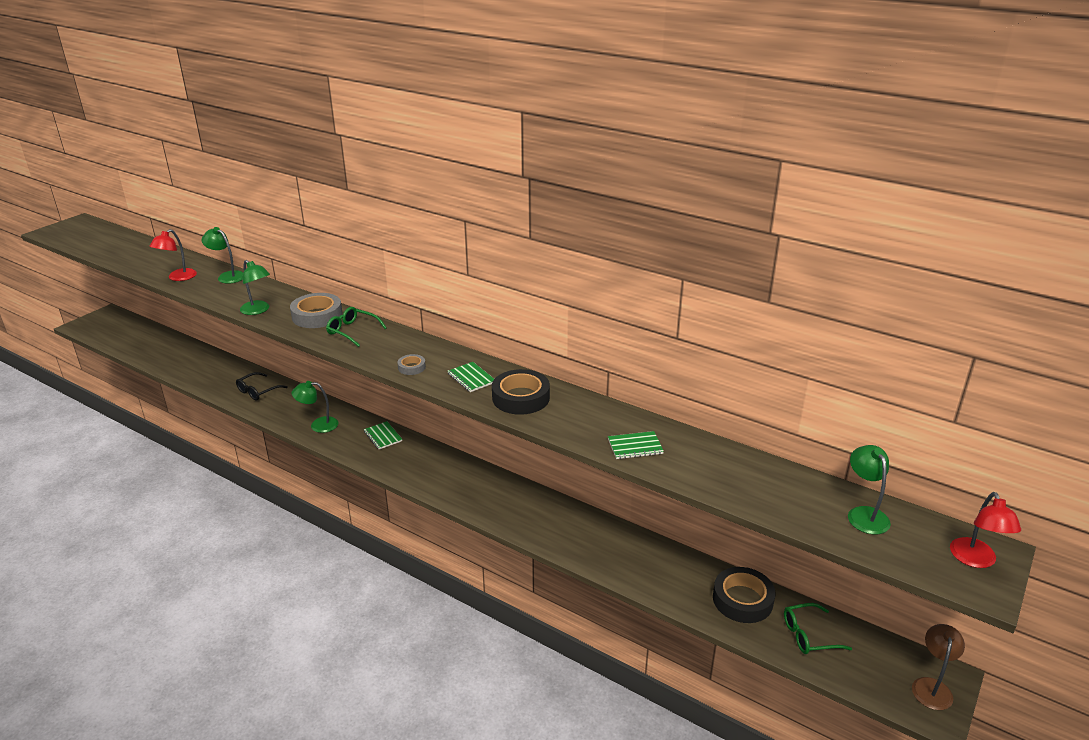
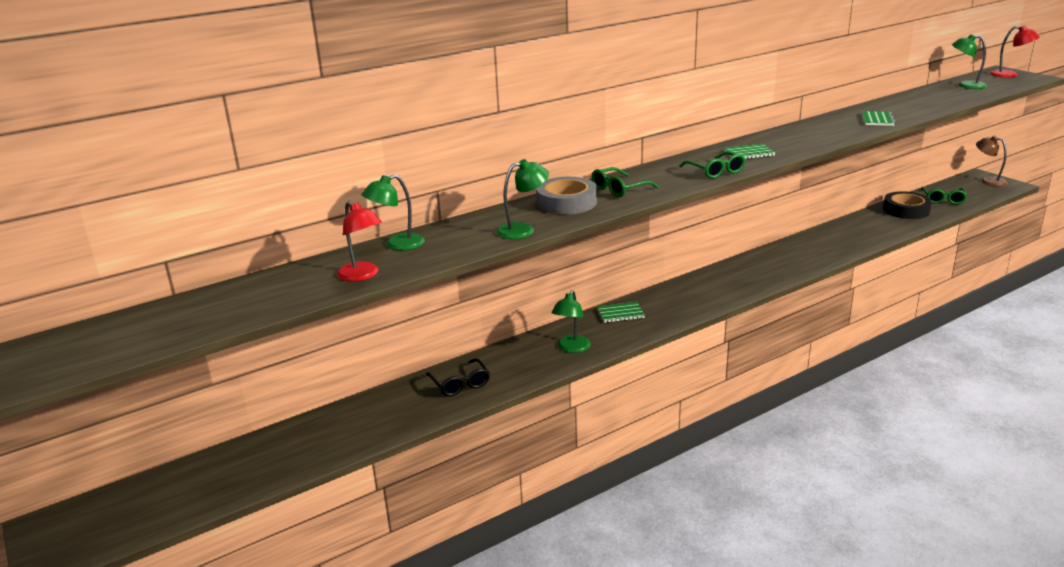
camera: 65 degrees left, 5 degrees down
grey tape [397,354,426,375] -> green glasses [679,151,746,179]
black tape [492,369,550,415] -> none

